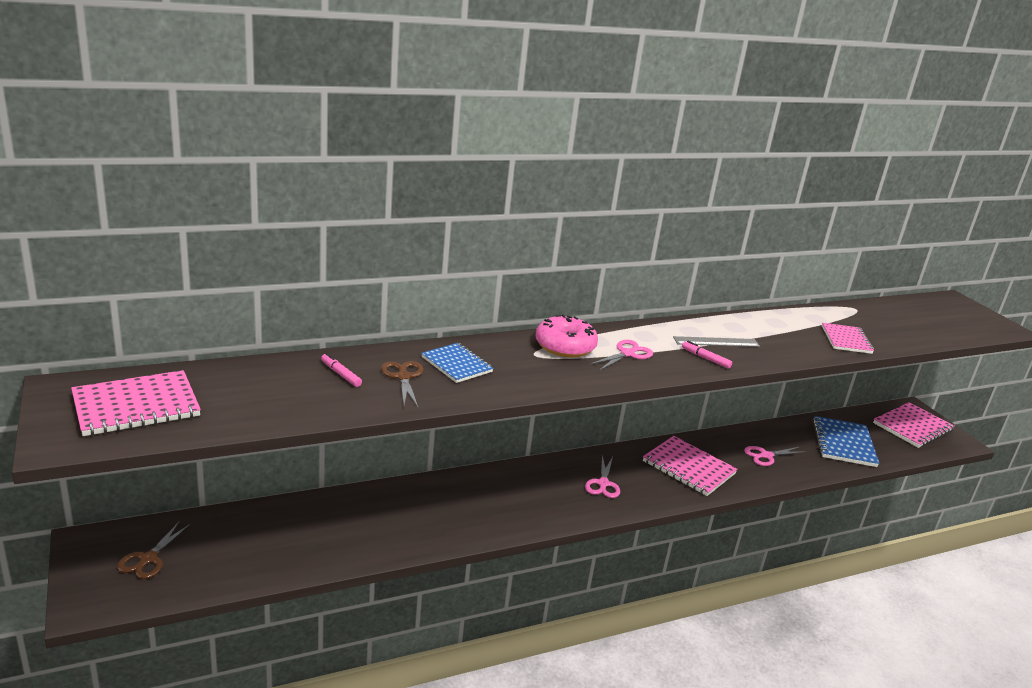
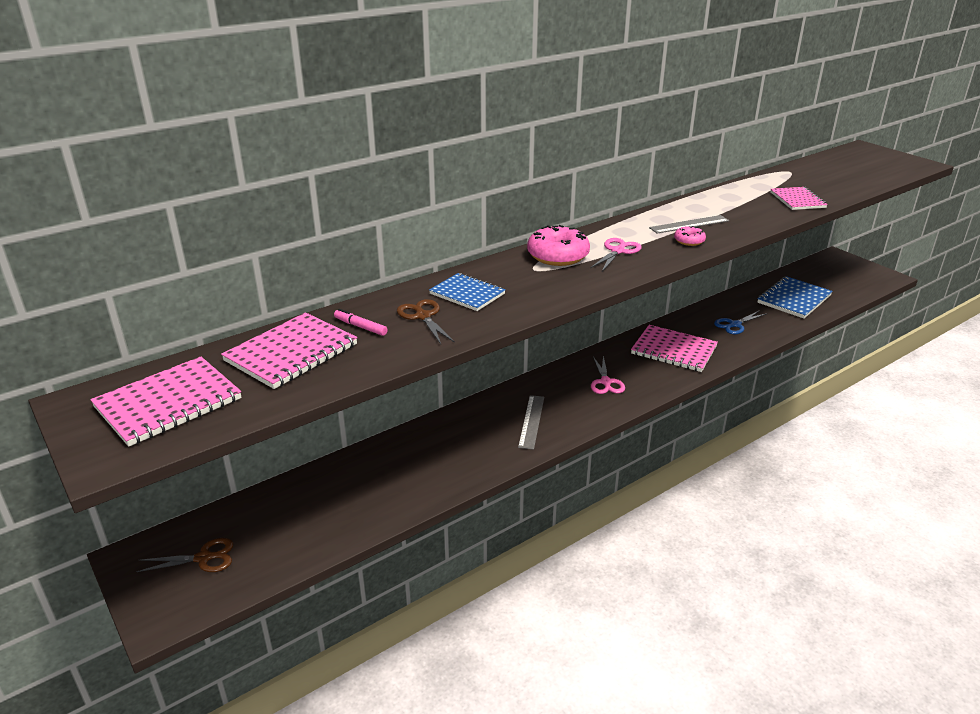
camera: 10 degrees left, 5 degrees up
brown scissors [117,521,191,579] -> brown scissors turned 105 degrees counterclockwise [136,538,234,572]
pink marker [682,341,732,369] -> pink donut [674,226,706,246]
pink scissors [744,446,804,466] -> blue scissors [714,310,766,334]
blue notebook [813,416,879,467] -> blue notebook turned 45 degrees clockwise [757,276,833,319]
pink notebook [873,402,955,448] -> pink notebook moved to [221,312,357,389]
none -> grey ruler [518,395,544,450]

